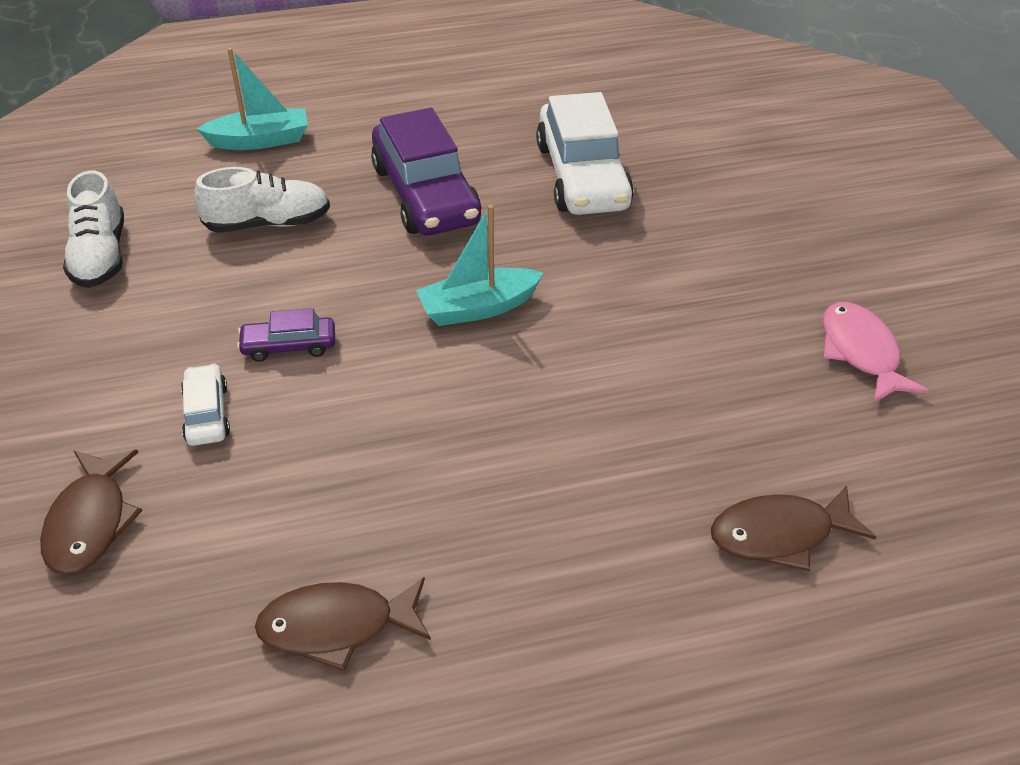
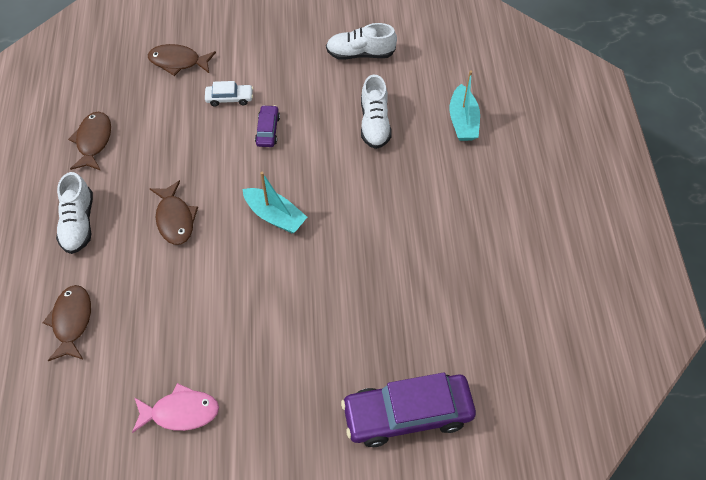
camera: 100 degrees right, 15 degrees up
purple car [371,108,481,235] -> purple car moved to [341,372,476,447]
turquoise boat [416,205,544,326] -> turquoise boat turned 135 degrees clockwise [242,172,307,233]
white car [536,92,634,215] -> none
none -> white shoe [56,172,93,254]
none -> brown fish [150,180,198,245]

